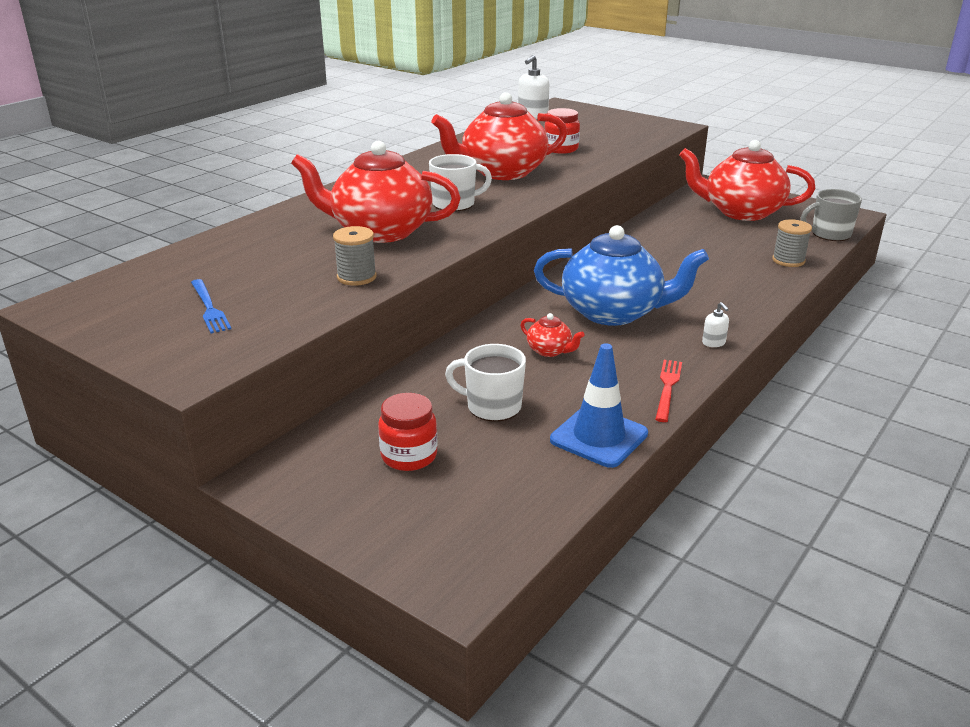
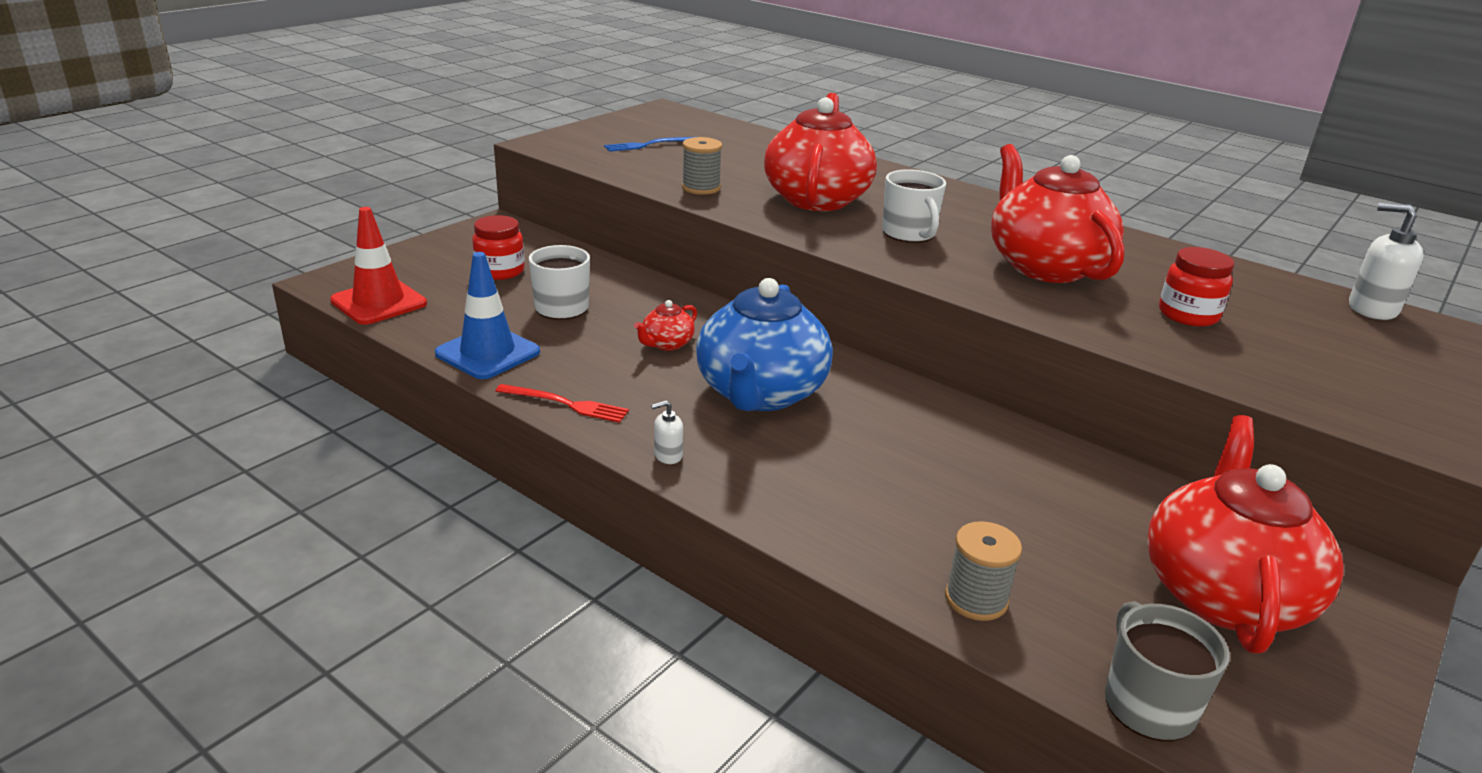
camera: 90 degrees right, 0 degrees up
none -> red traffic cone [330,207,427,325]

